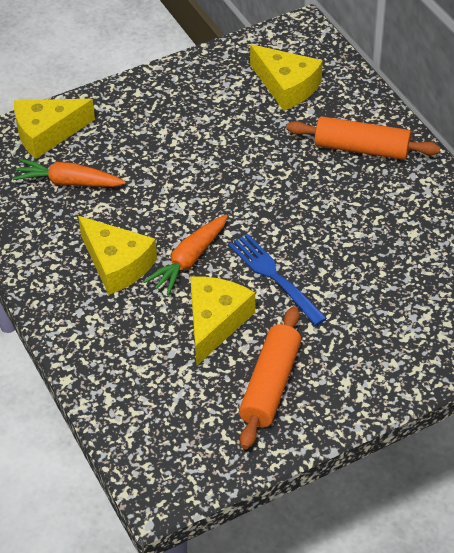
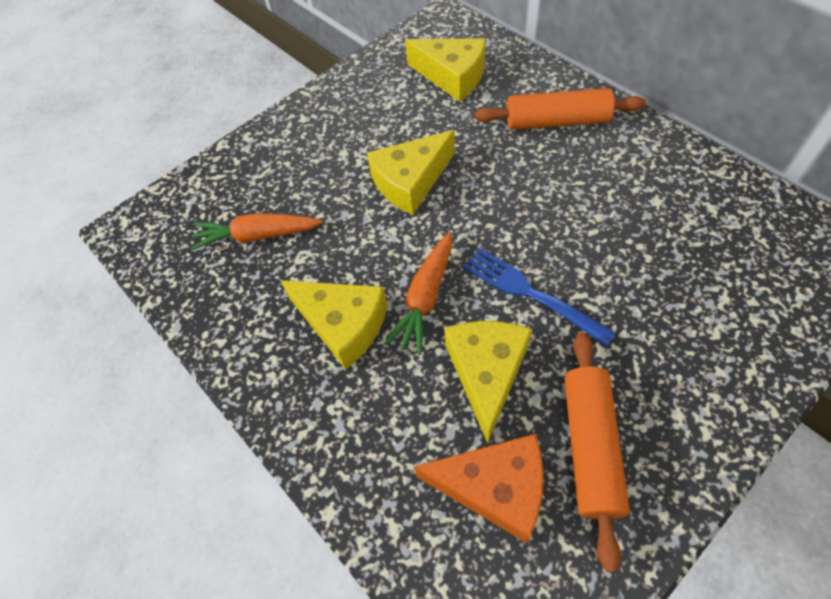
camera: 10 degrees left, 10 degrees up
yellow cheese [14,99,95,159] -> yellow cheese moved to [367,130,455,215]
none -> orange cheese [414,434,544,543]

